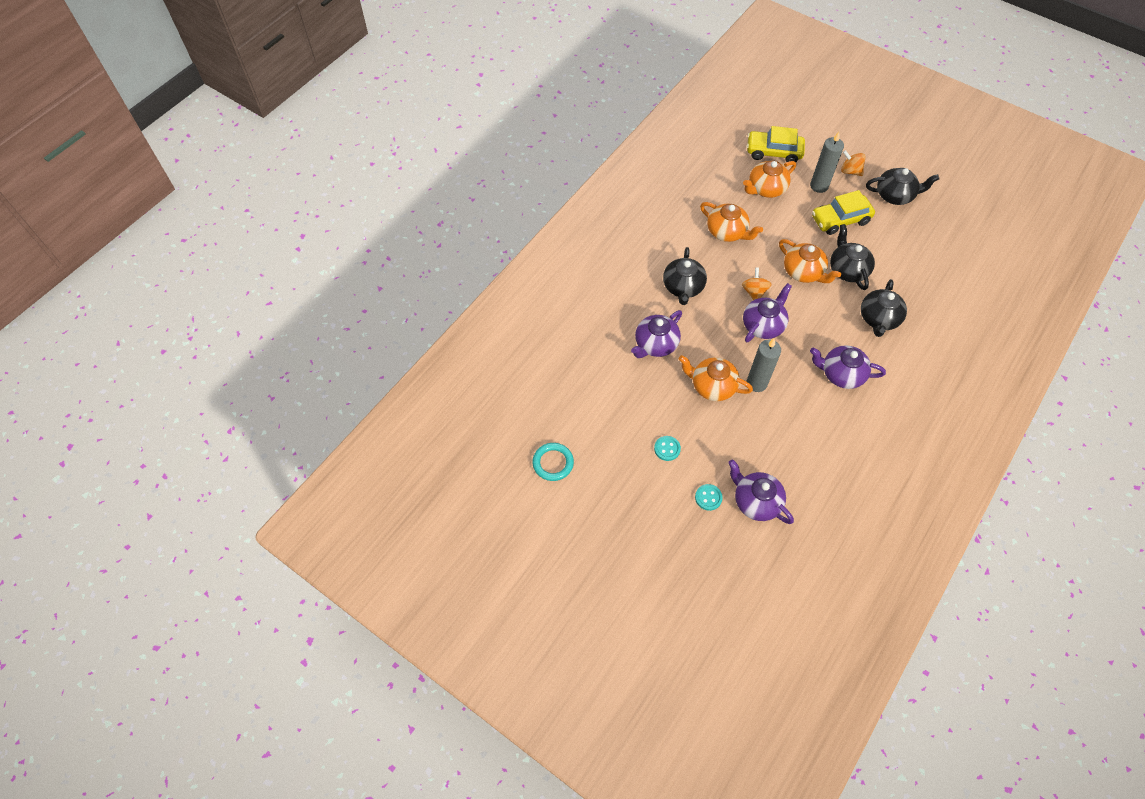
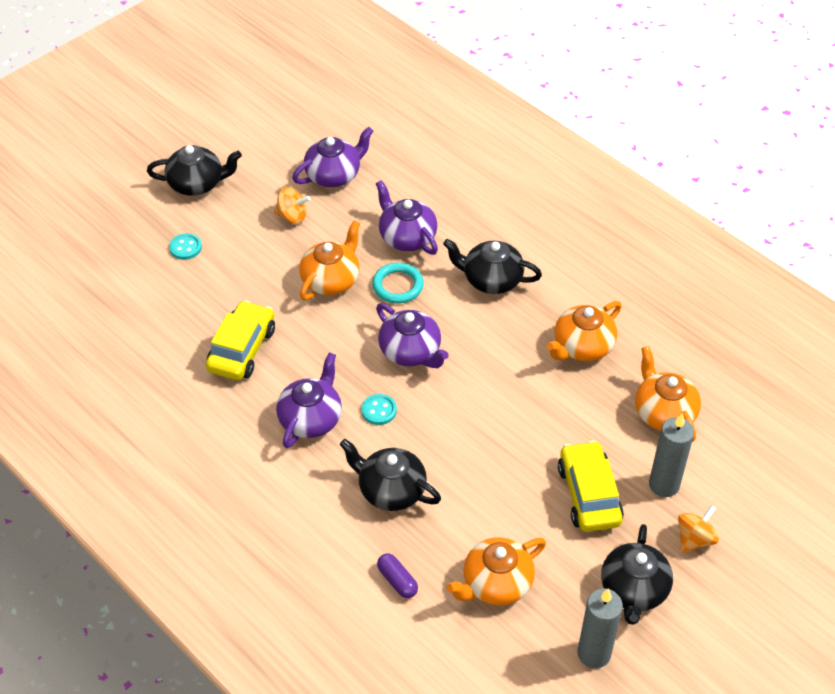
camera: 100 degrees right, 10 degrees down
turquoise ring [532,443,574,481] -> turquoise ring moved to [372,263,424,303]
turquoise button [654,436,681,461] -> turquoise button moved to [361,394,397,425]
purple teapot [728,459,794,524] -> purple teapot moved to [292,127,373,187]
orange spinning top [742,267,772,300] -> orange spinning top moved to [274,187,311,224]
yellow car [747,126,805,162] -> yellow car moved to [206,300,275,380]
grey candle [747,338,781,392] -> grey candle moved to [577,588,623,668]
orange teapot [779,239,841,283] -> orange teapot moved to [446,537,546,605]
black teapot [830,224,875,290] -> black teapot moved to [147,145,242,196]
none -> purple capsule [377,554,418,598]

